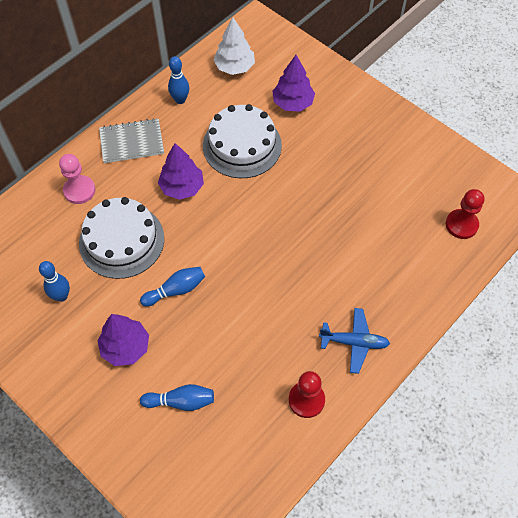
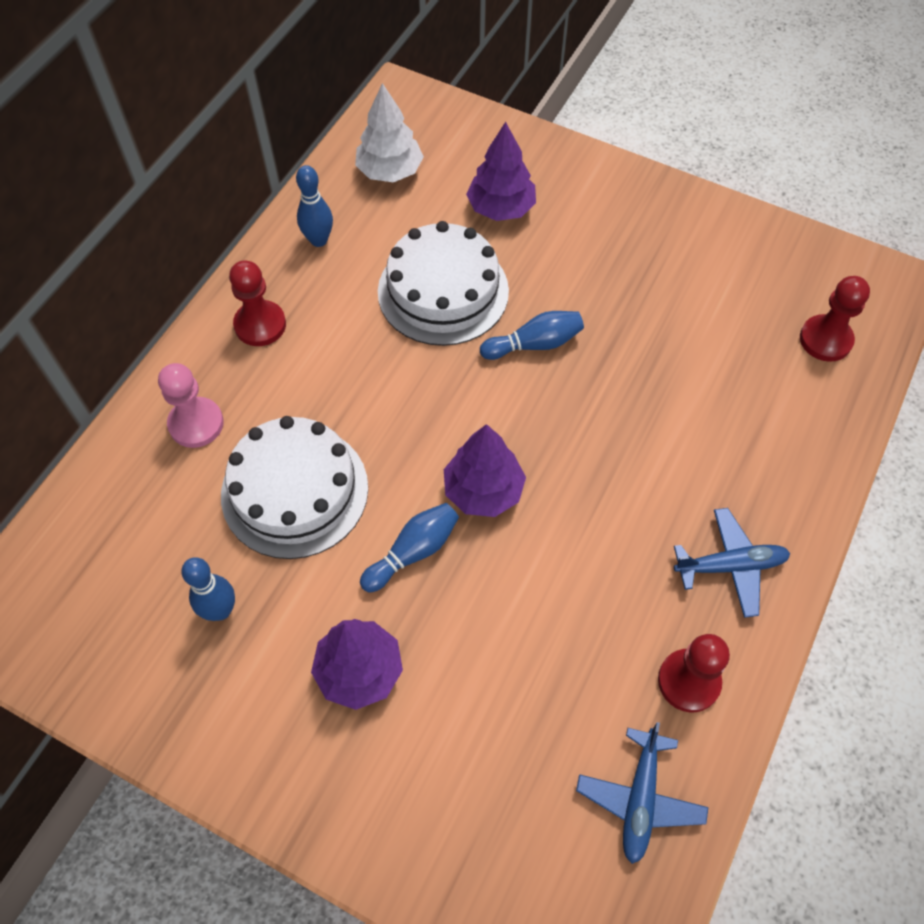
camera: 15 degrees left, 0 degrees up
grey notebook [99,118,164,163] -> red pawn [229,260,286,346]
blue bowling pin [140,384,214,411] -> blue bowling pin moved to [480,311,584,360]
purple tree [158,143,204,200] -> purple tree moved to [444,424,526,517]
none -> blue plane [576,722,709,864]

